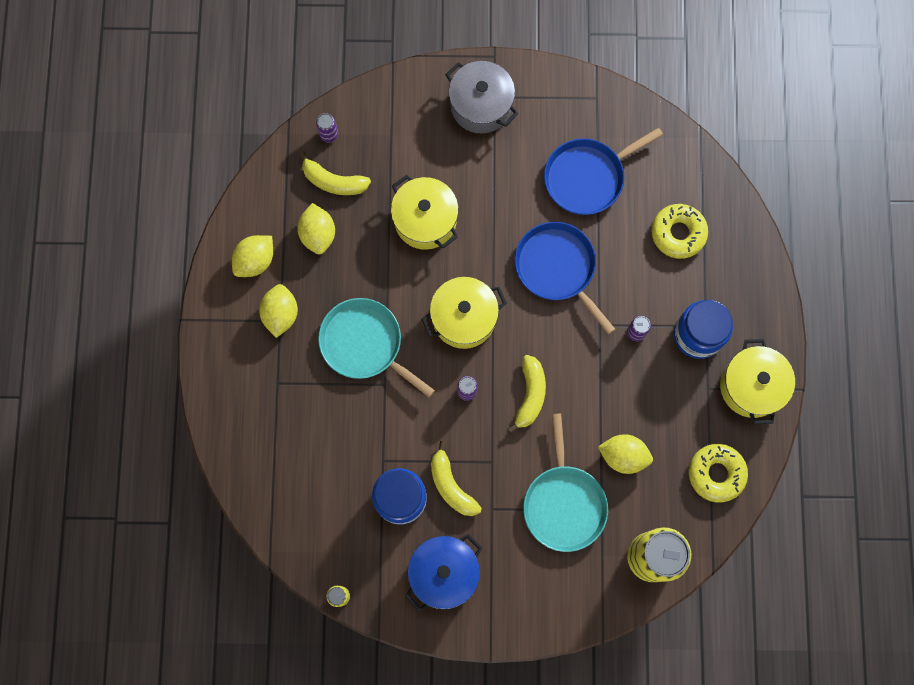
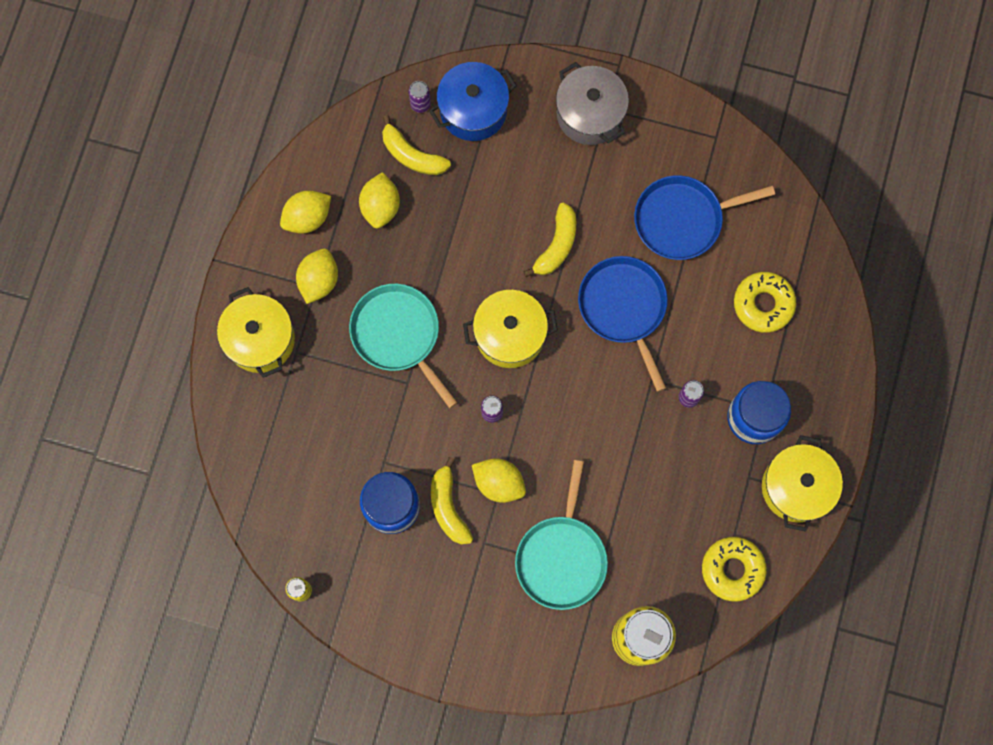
camera: 15 degrees right, 0 degrees up
yellow pot [391,175,459,250] -> yellow pot moved to [217,287,295,378]
blue pot [405,534,482,611] -> blue pot moved to [429,62,517,141]
yellow banana [508,355,546,434] -> yellow banana moved to [523,203,576,277]
yellow lemon [598,434,653,474] -> yellow lemon moved to [472,458,526,503]

